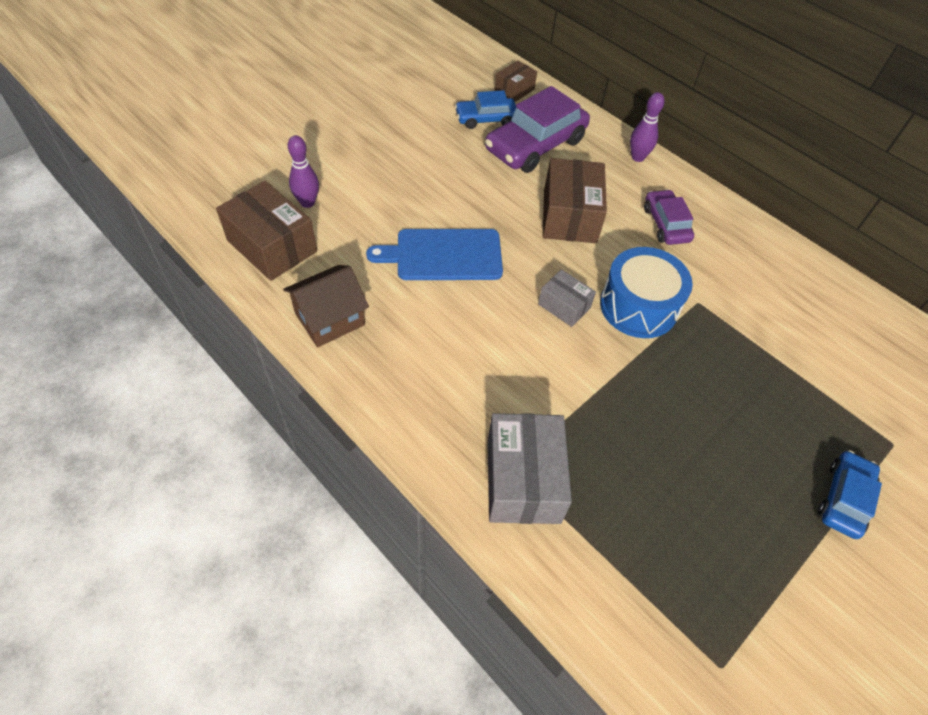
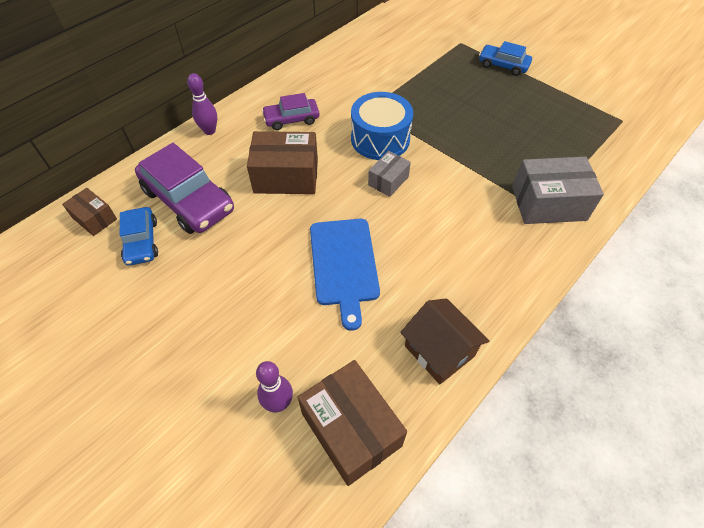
camera: 90 degrees left, 0 degrees up
brown box [216,181,317,281] -> brown box turned 75 degrees counterclockwise [298,360,407,486]

